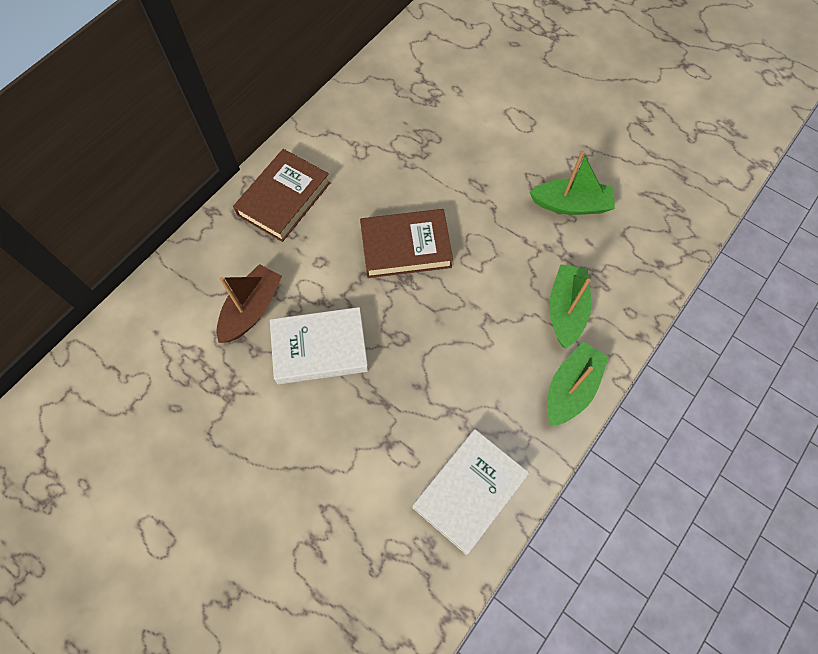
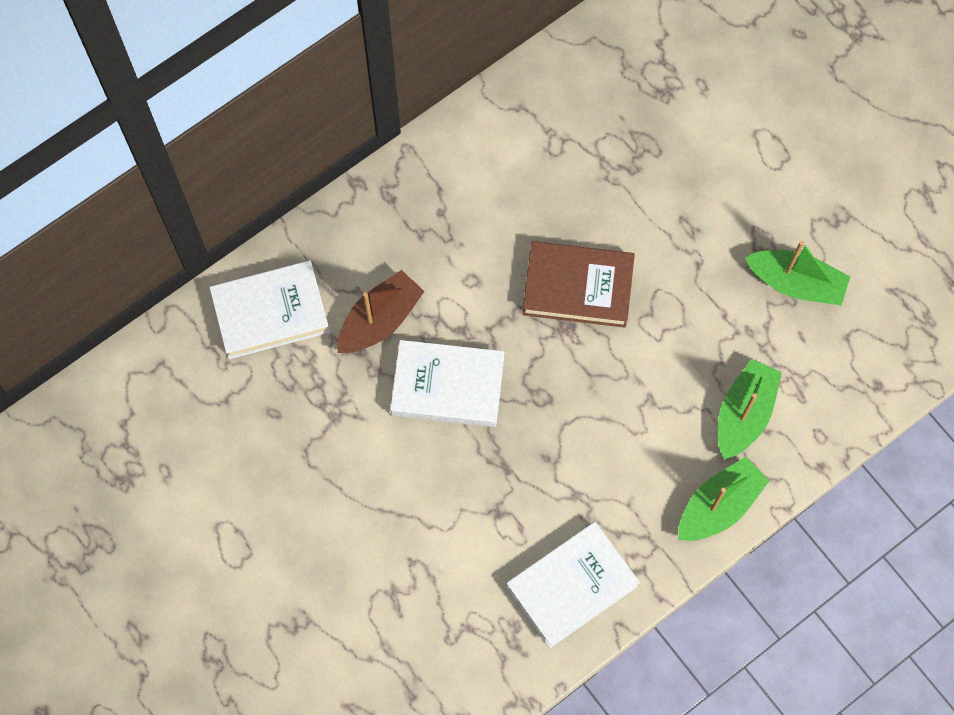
camera: 15 degrees right, 5 degrees up
brown book [233,149,330,242] -> none
none -> white book [209,260,330,359]

